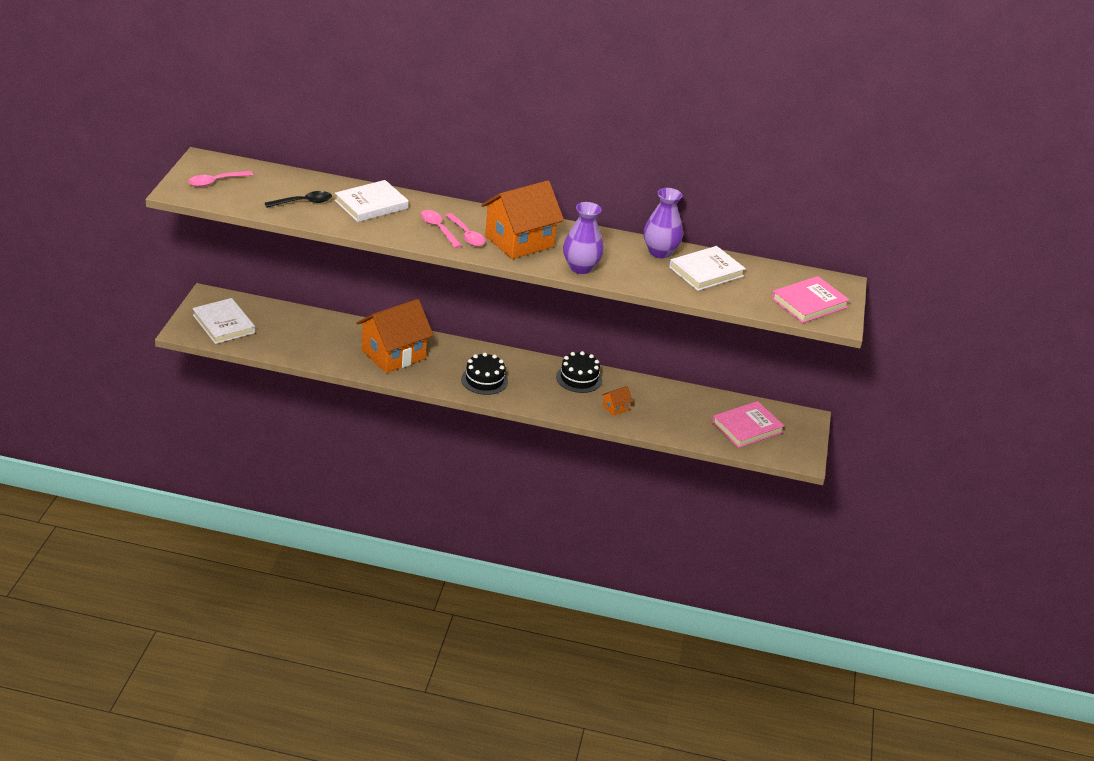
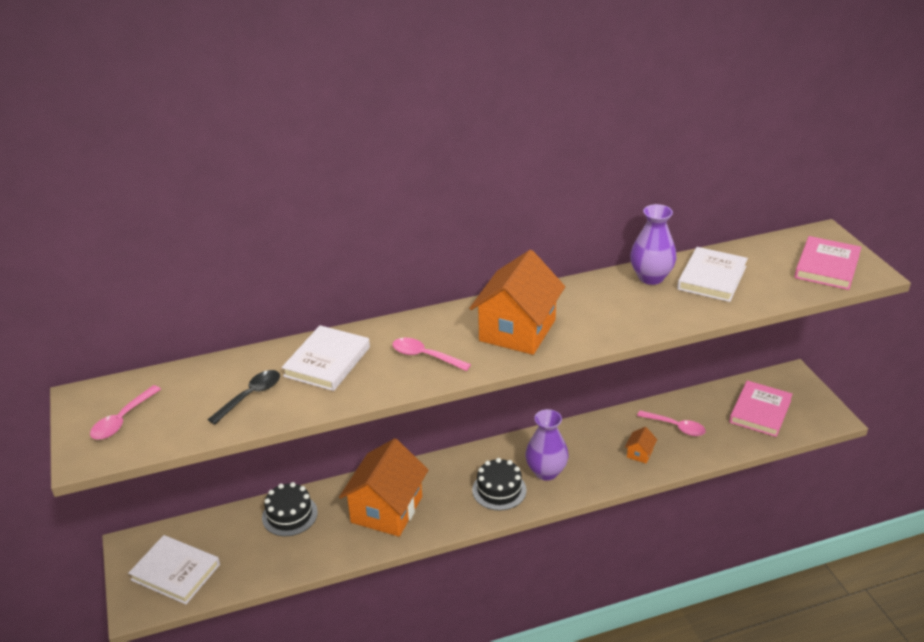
camera: 25 degrees left, 0 degrees up
pink spoon [445,213,485,246] -> pink spoon moved to [637,410,706,436]
black cake [556,351,602,393] -> black cake moved to [262,482,318,536]
purple vase [563,202,604,274] -> purple vase moved to [525,409,569,481]

